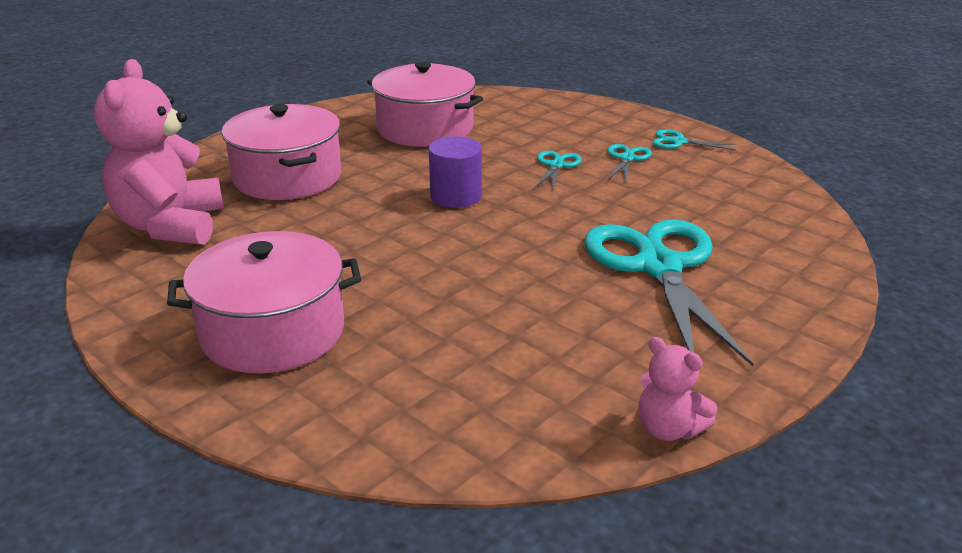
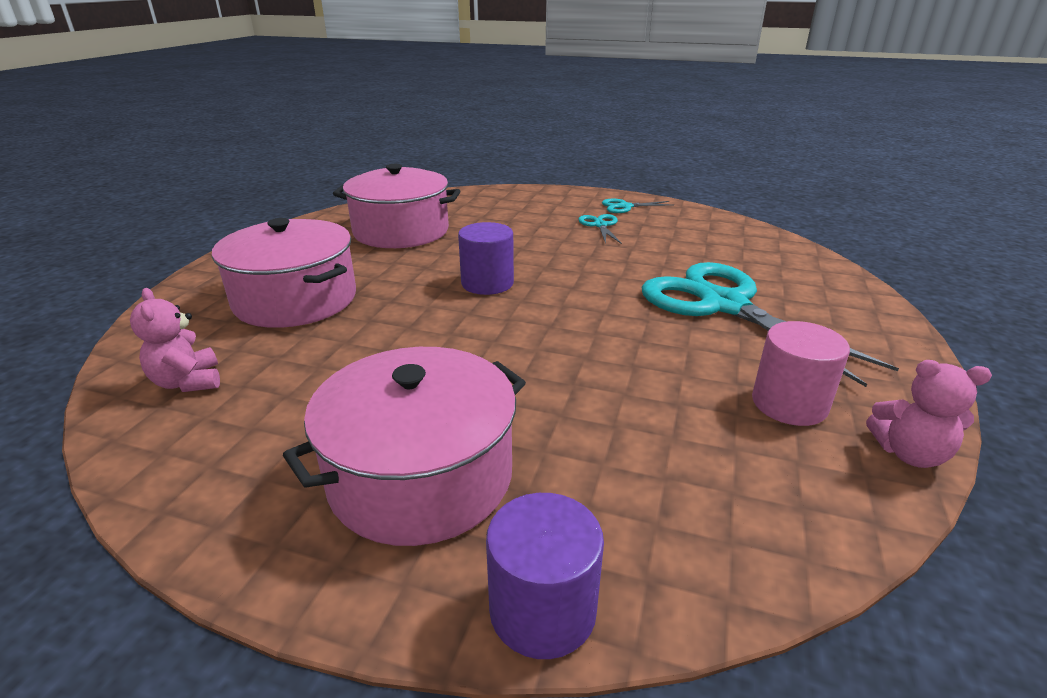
camera: 25 degrees left, 0 degrees up
pink teddy bear [94,59,224,245] -> pink teddy bear [130,288,220,392], size x0.49
turquoise scissors [535,150,582,190] -> none
none -> purple cylinder [486,493,604,659]
none -> pink cylinder [752,321,850,426]

